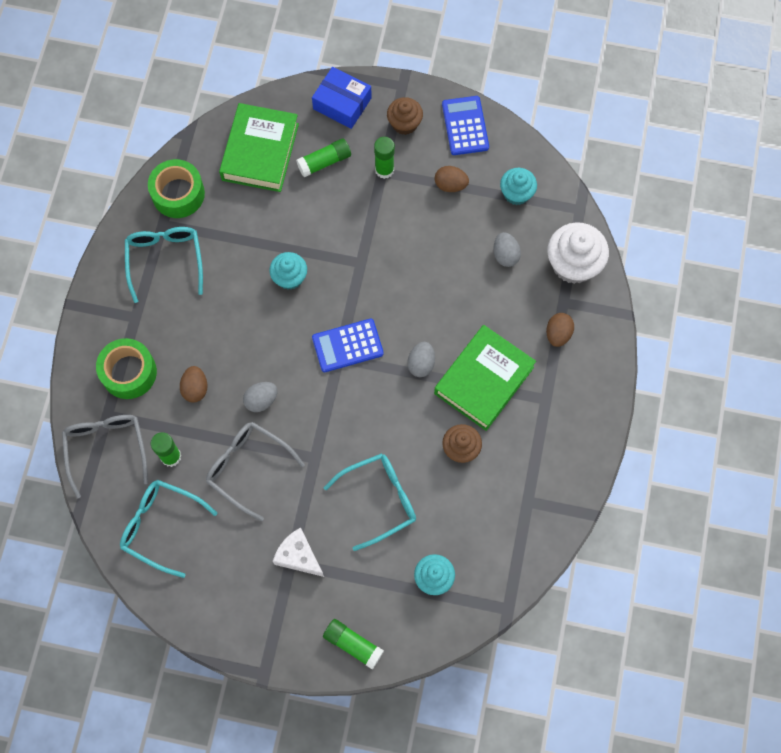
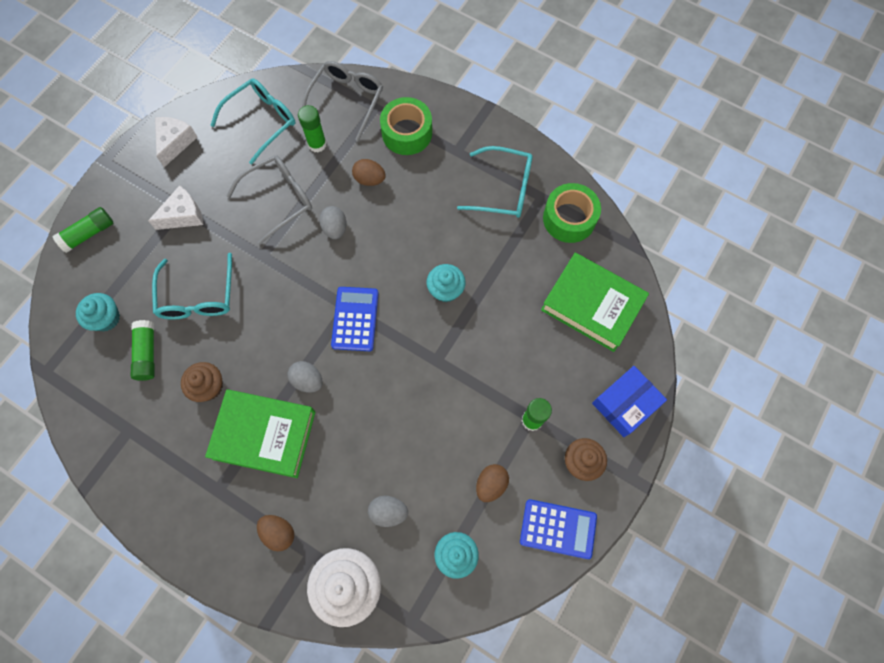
camera: 110 degrees right, 0 degrees up
grey glasses [62,415,148,498] -> grey glasses turned 75 degrees counterclockwise [302,61,383,141]
green glue stick [296,138,351,177] -> green glue stick moved to [131,320,155,381]
green book [434,325,536,431] -> green book turned 45 degrees counterclockwise [205,389,315,478]
none -> white cheese [155,117,197,167]

